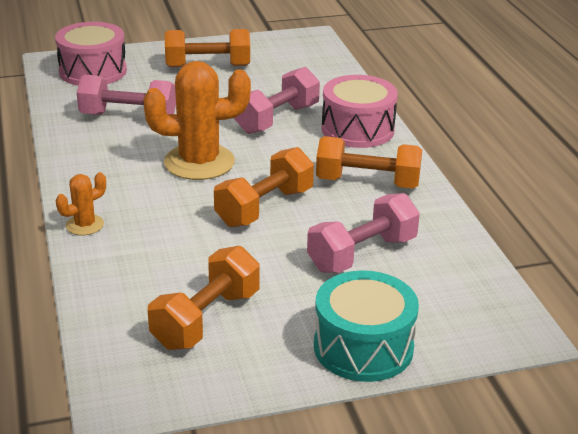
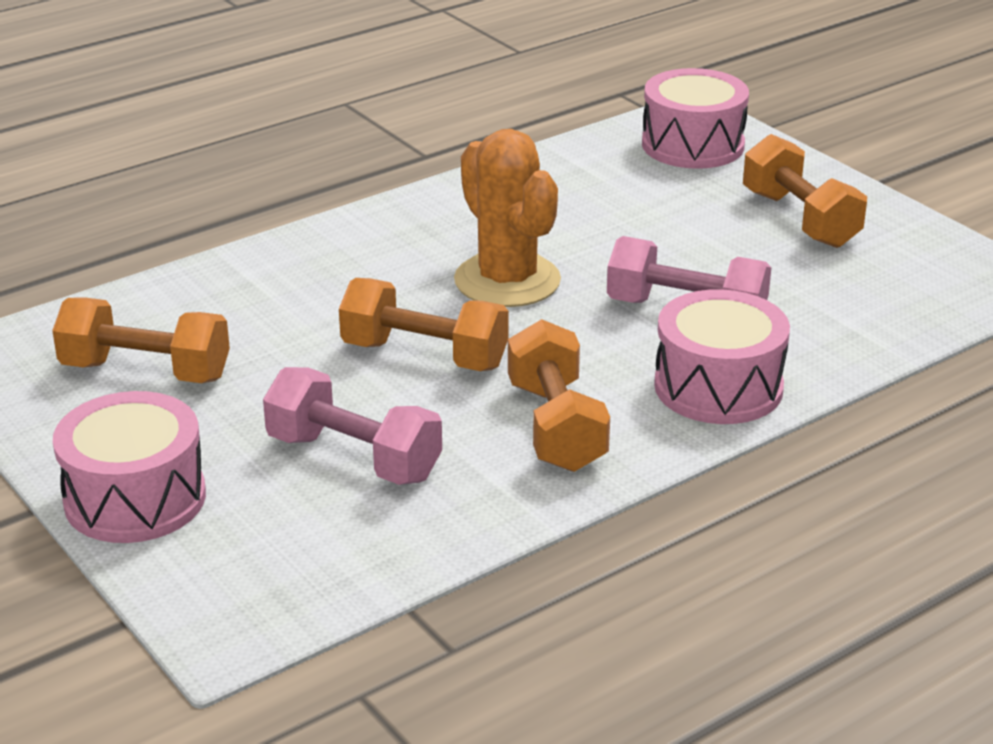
camera: 70 degrees right, 0 degrees up
orange cactus [56,172,106,235] -> none
pink dumbbell [77,75,176,115] -> none
turquoise drum [314,271,419,382] -> pink drum [53,391,206,543]

